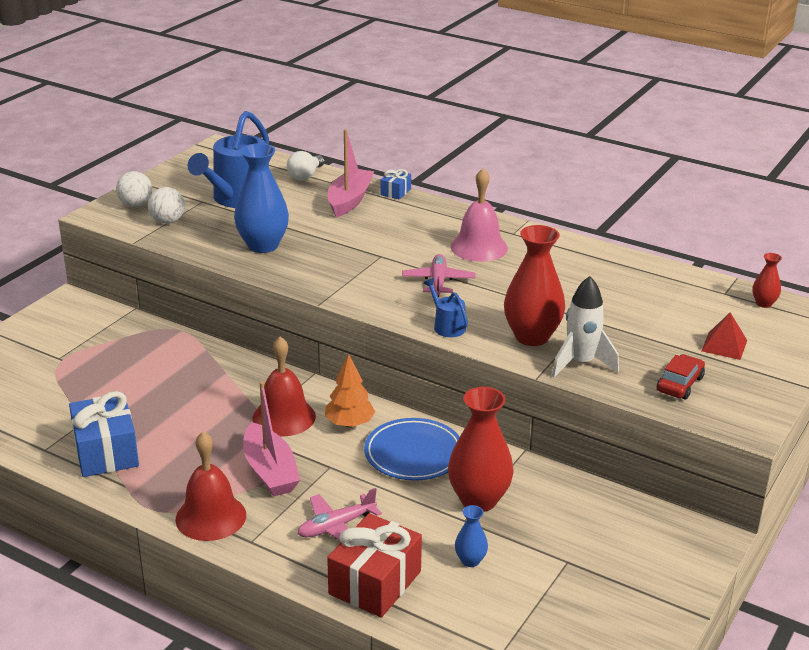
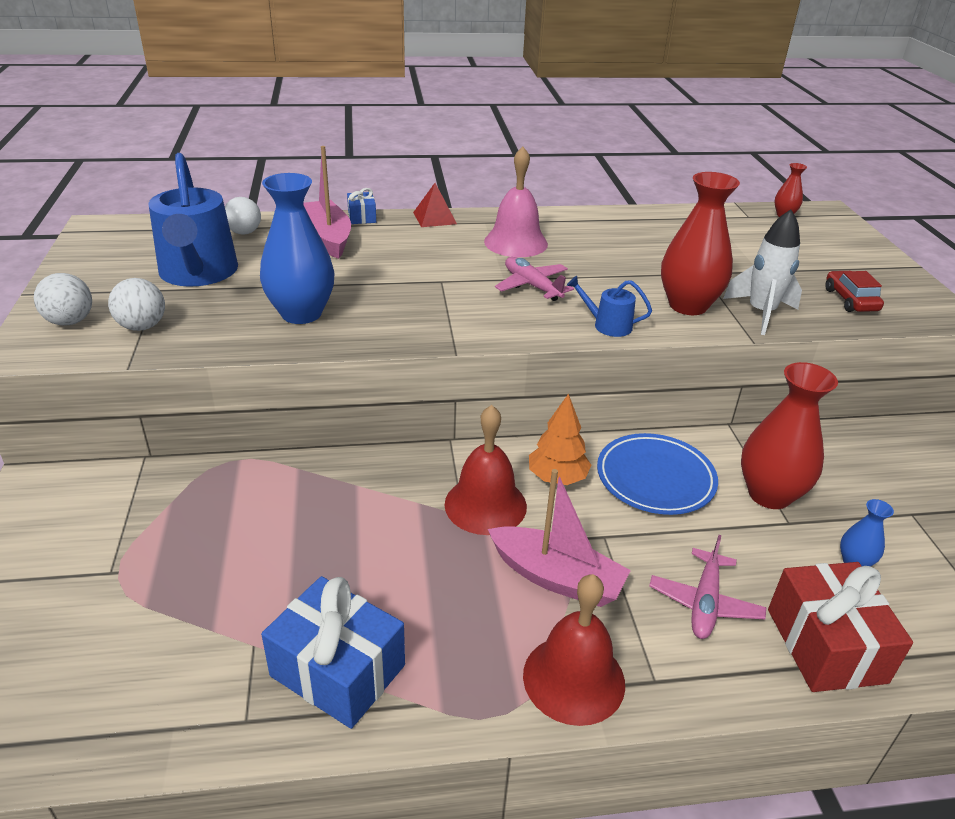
camera: 40 degrees left, 5 degrees up
red pyramid [702,312,747,360] -> red pyramid moved to [413,183,457,227]

